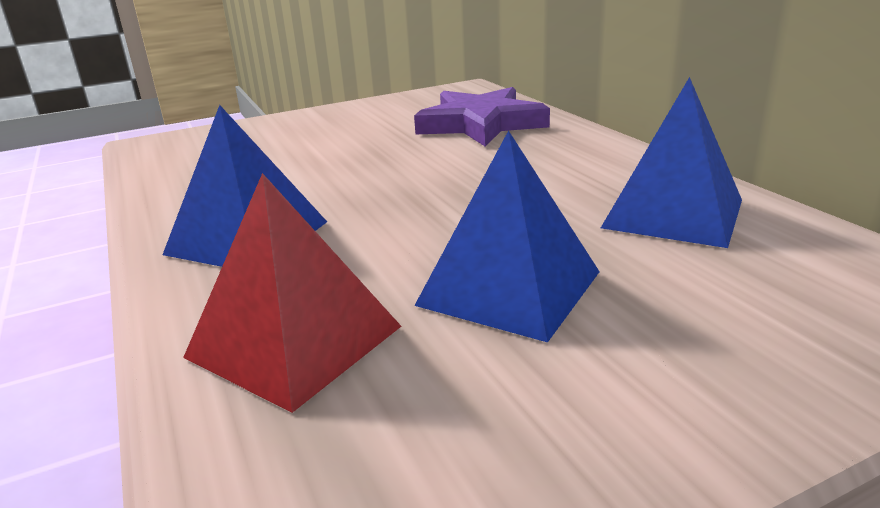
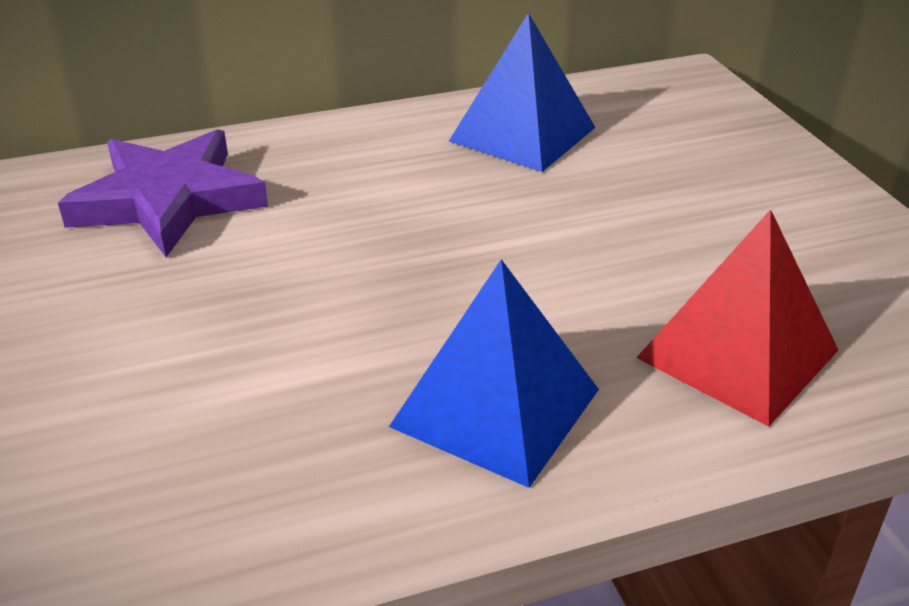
camera: 85 degrees left, 10 degrees up
blue pyramid [414,130,600,343] -> none

